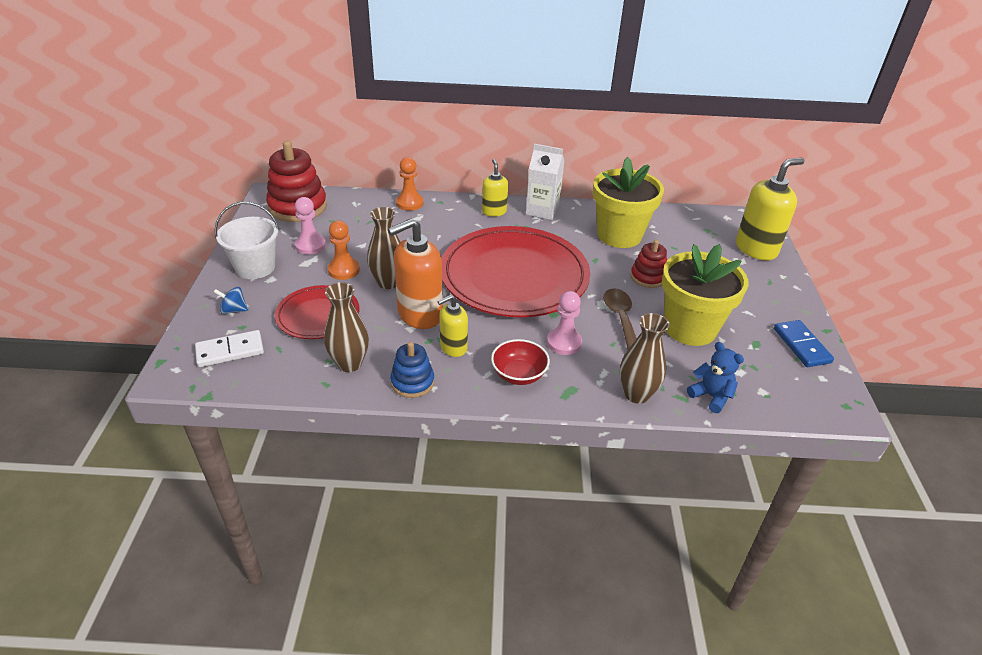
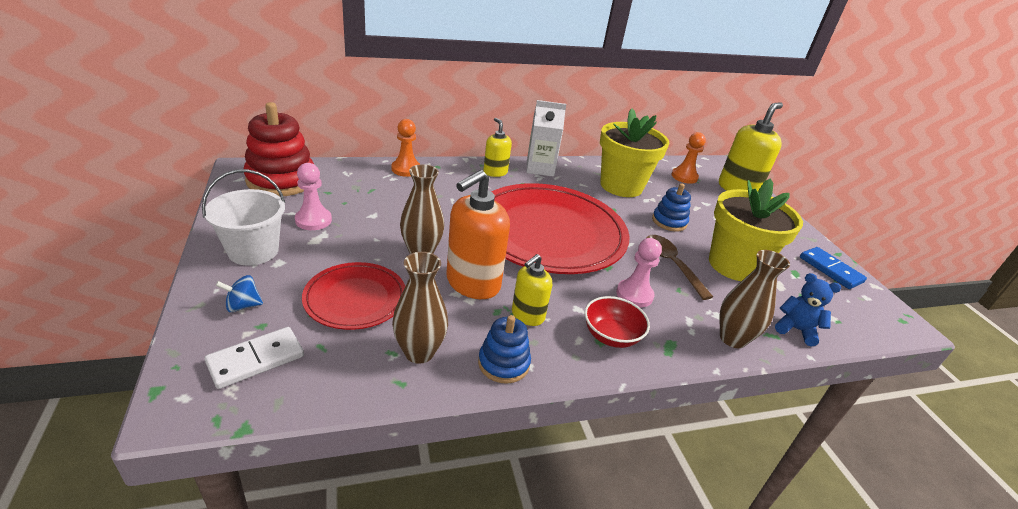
camera: 20 degrees left, 5 degrees down
orange pawn [328,221,360,280] -> orange pawn moved to [672,132,706,184]
red stacking toy [630,240,667,288] -> blue stacking toy [652,184,691,232]

